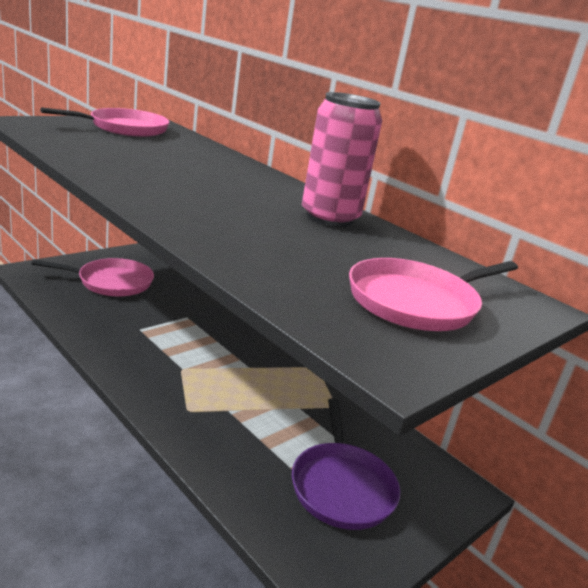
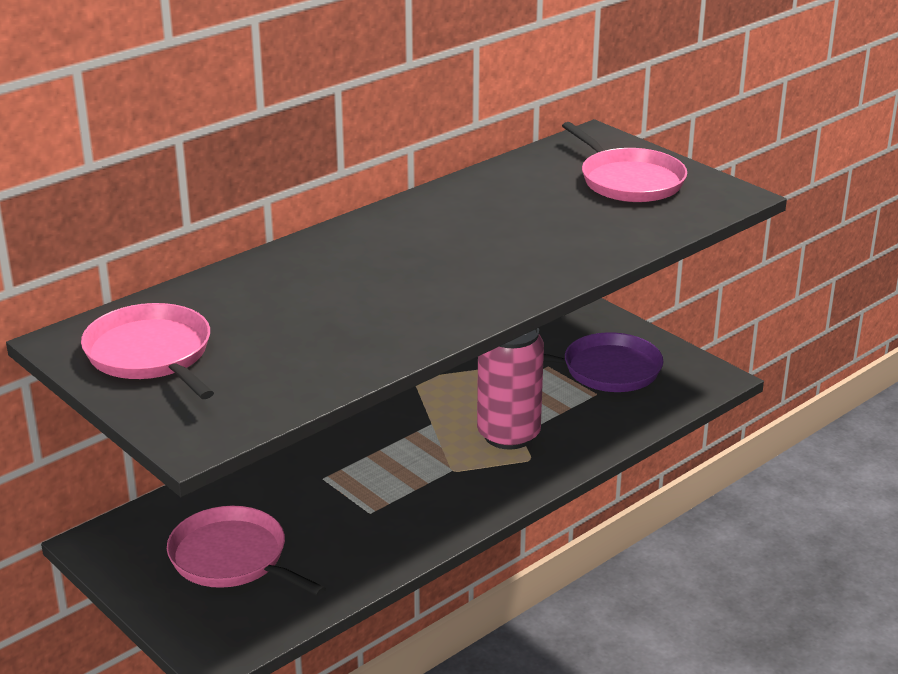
camera: 85 degrees left, 5 degrees up
pink pan [31,258,154,297] -> pink pan turned 45 degrees counterclockwise [167,506,326,596]
pink can [302,92,382,227] -> pink can moved to [477,328,544,450]

